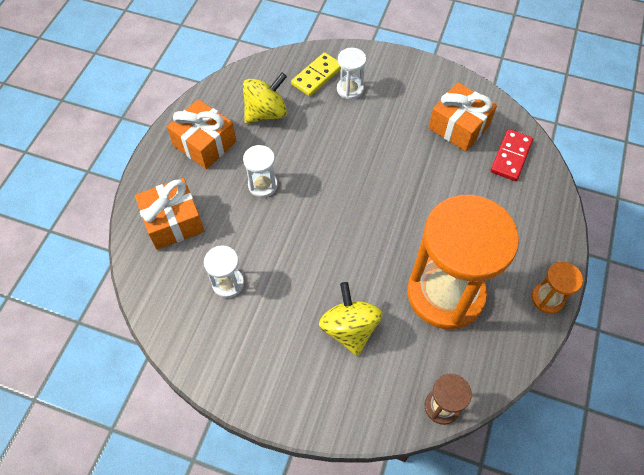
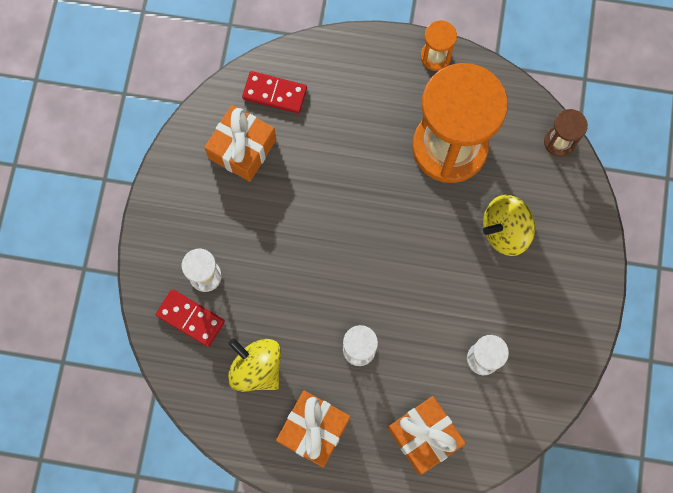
camera: 100 degrees left, 15 degrees up
yellow domino [291,52,341,96] -> red domino [156,289,225,347]

